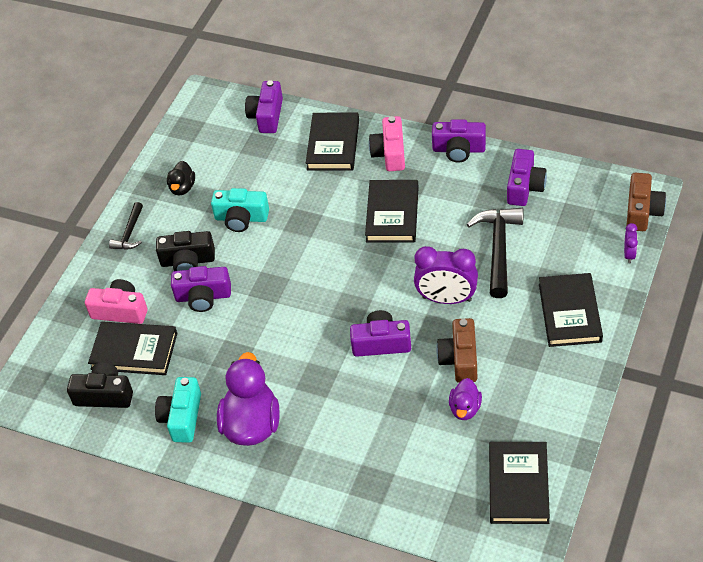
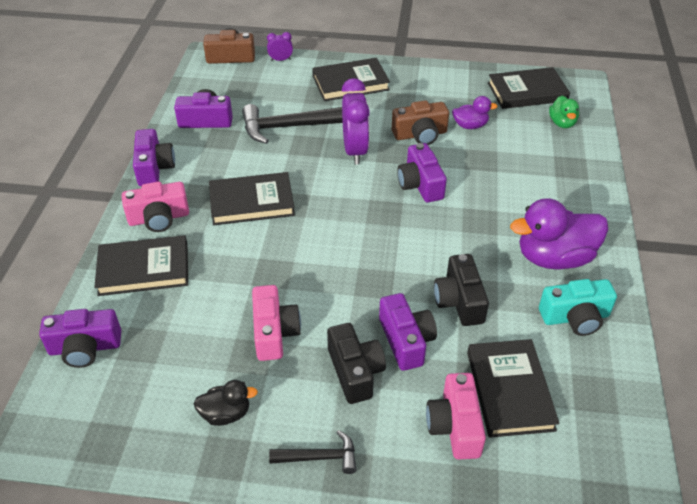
camera: 110 degrees left, 5 degrees down
black camera [67,362,133,408] -> black camera moved to [434,254,489,326]
turquoise camera [211,188,269,232] -> pink camera [252,285,301,361]
none -> green duck [549,96,579,128]

